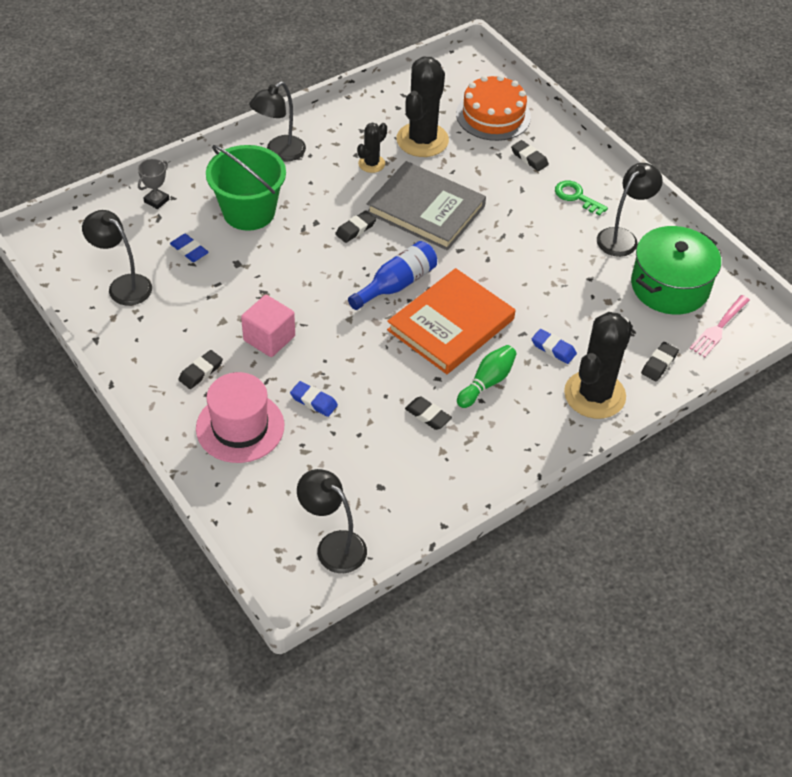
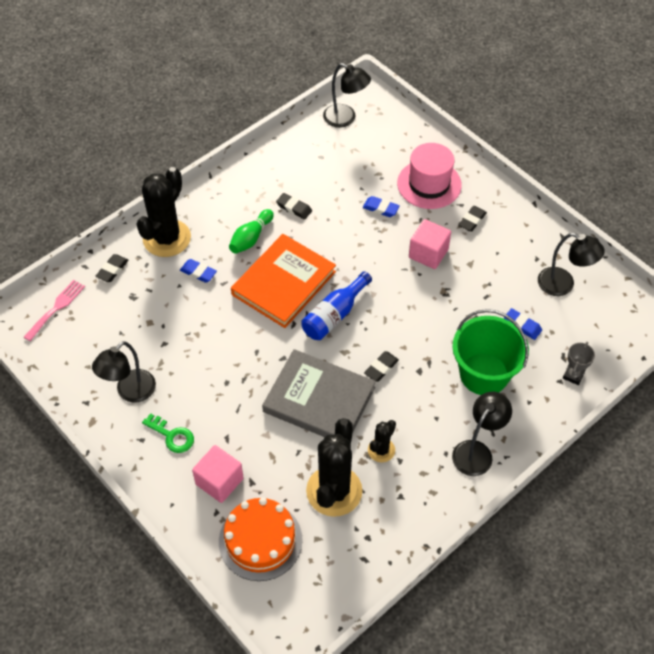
camera: 175 degrees right, 5 degrees up
black eraser [511,140,549,171] -> pink cube [192,445,244,503]
green pot [631,226,721,315] -> none

